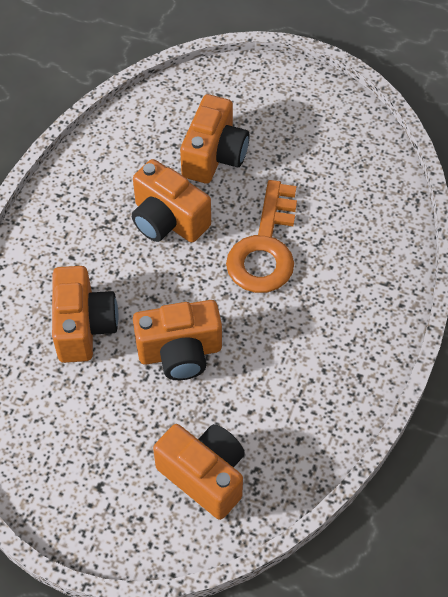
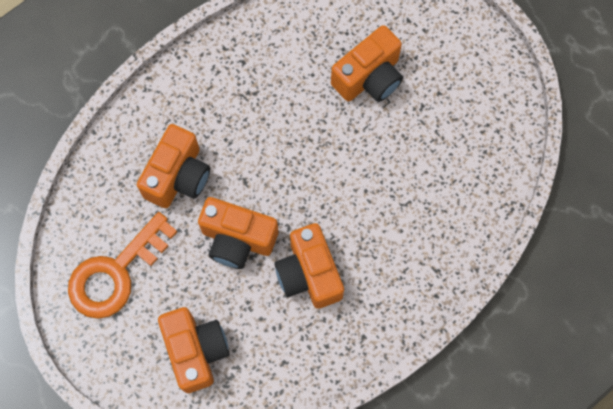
camera: 30 degrees right, 15 degrees up
orange camera [132,159,211,242] -> orange camera moved to [274,223,344,309]
orange key [226,180,297,293] -> orange key moved to [68,212,177,319]

